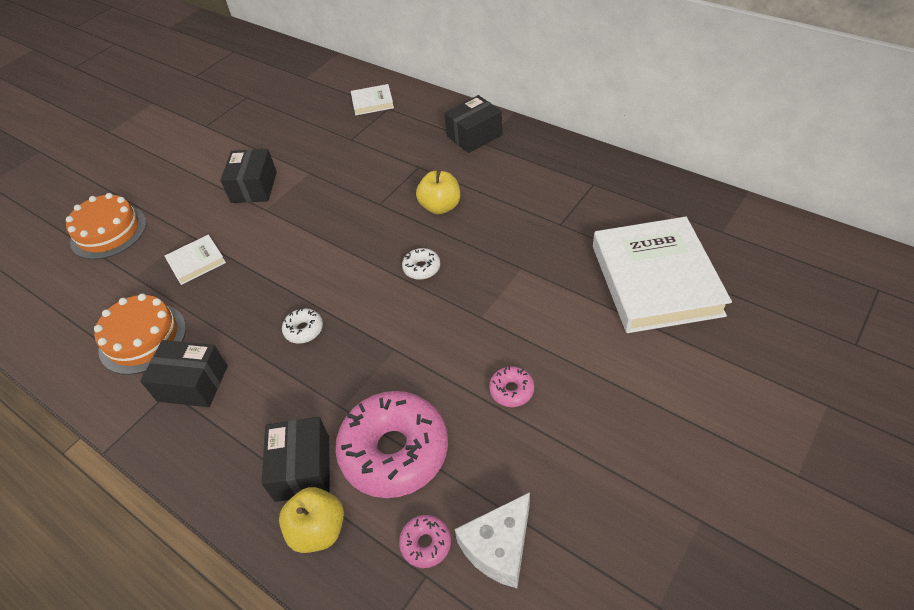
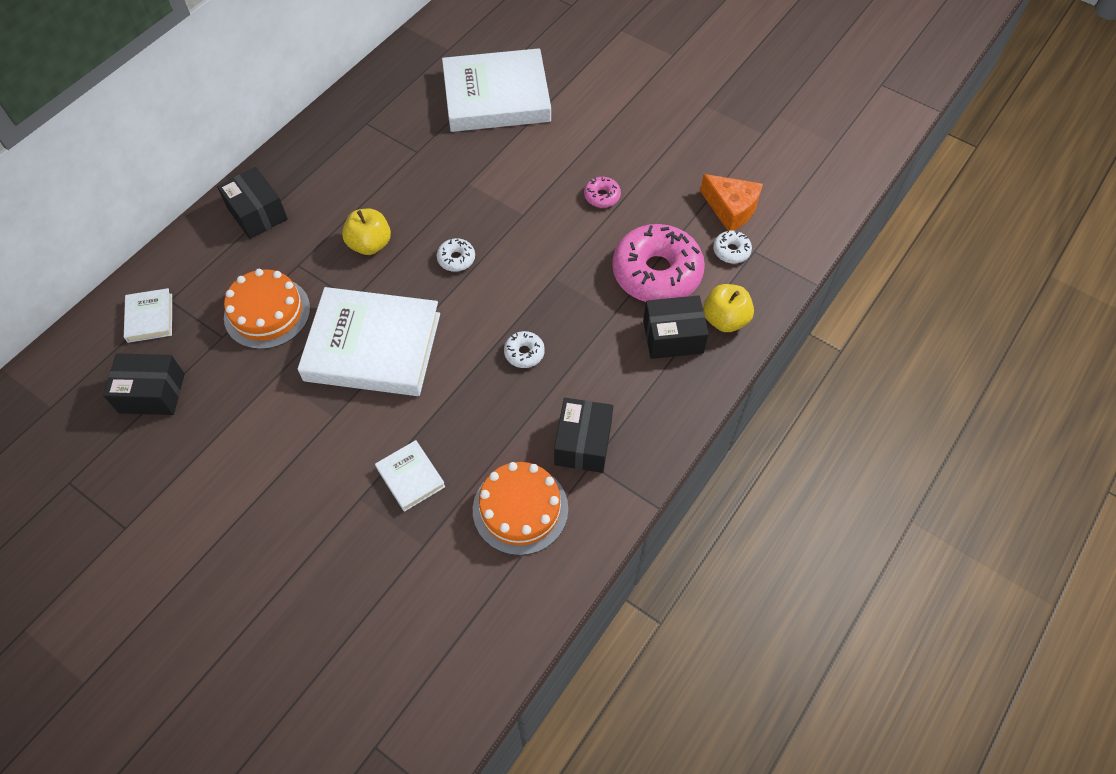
camera: 95 degrees left, 10 degrees up
orange cake [66,193,146,259] -> orange cake moved to [224,269,310,349]
black box [220,149,277,203] -> black box moved to [103,353,185,415]
pink donut [399,515,451,568] -> white donut [713,230,752,264]
white cheese [454,492,530,588] -> orange cheese [700,174,763,231]
none -> white book [298,287,440,396]

